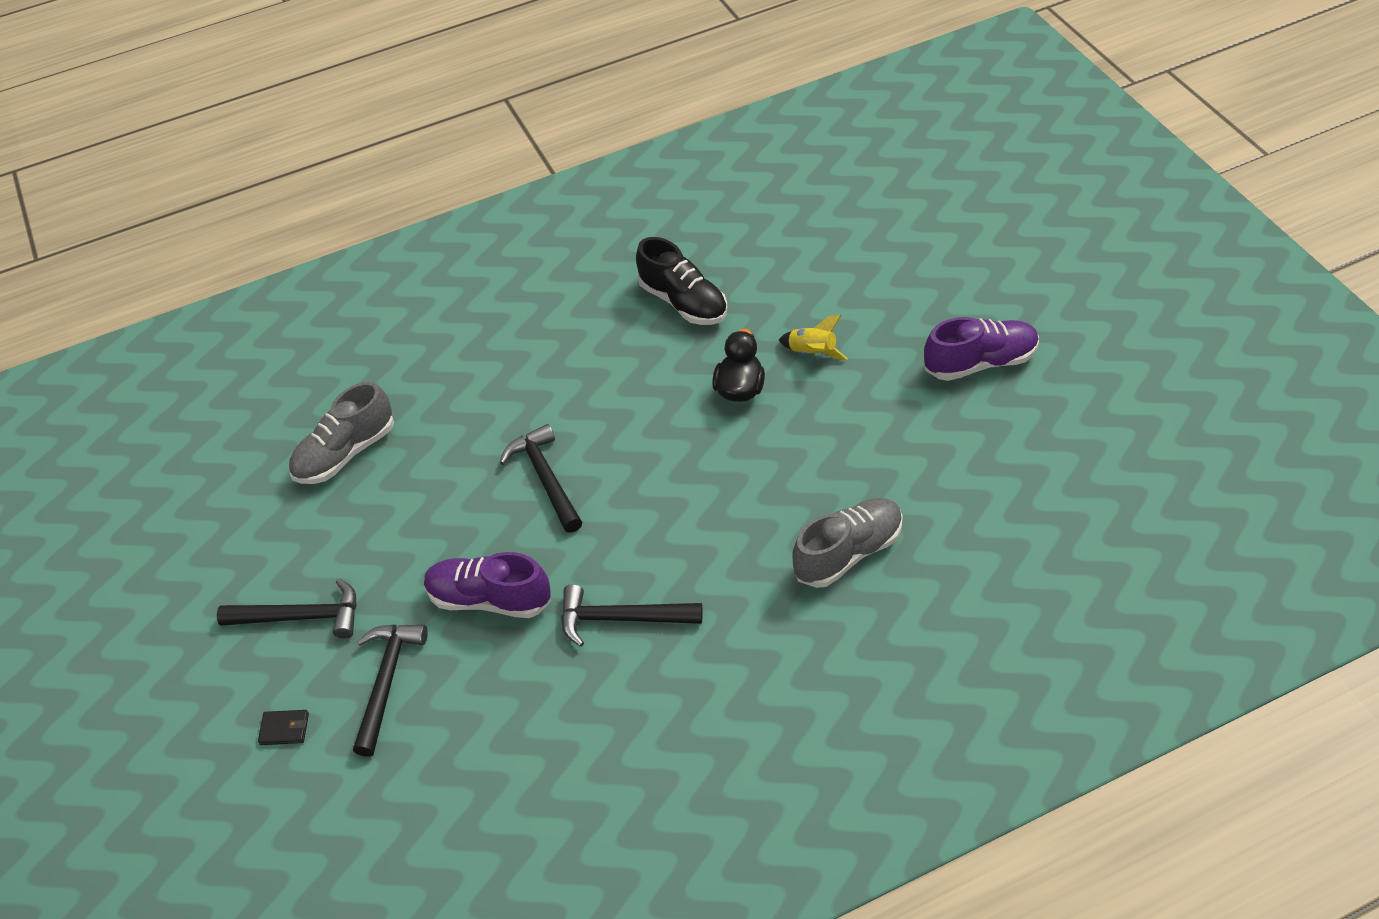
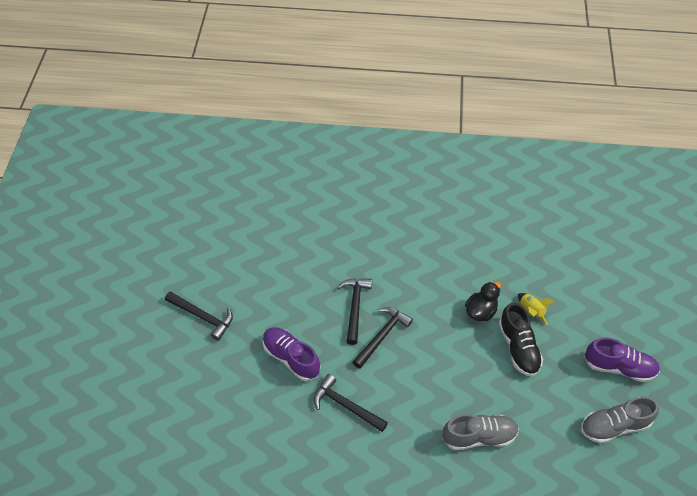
camera: 25 degrees right, 5 degrees up
black wallet [258,710,309,745] -> none
grey shoe [289,382,394,484] -> grey shoe moved to [581,396,659,444]
black hammer [353,625,428,757] -> black hammer moved to [352,307,413,369]
black shoe [636,237,727,325] -> black shoe moved to [499,303,543,377]

